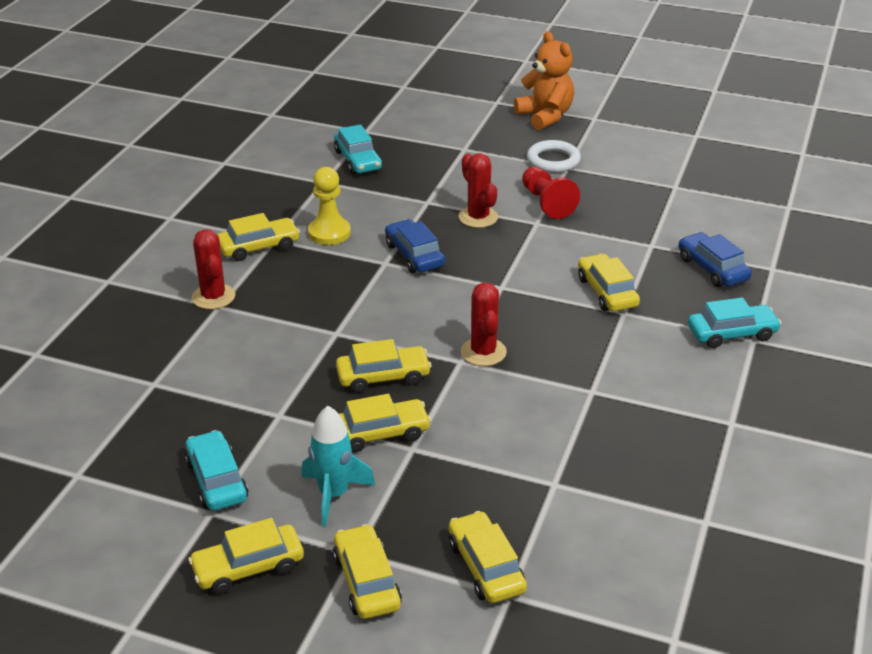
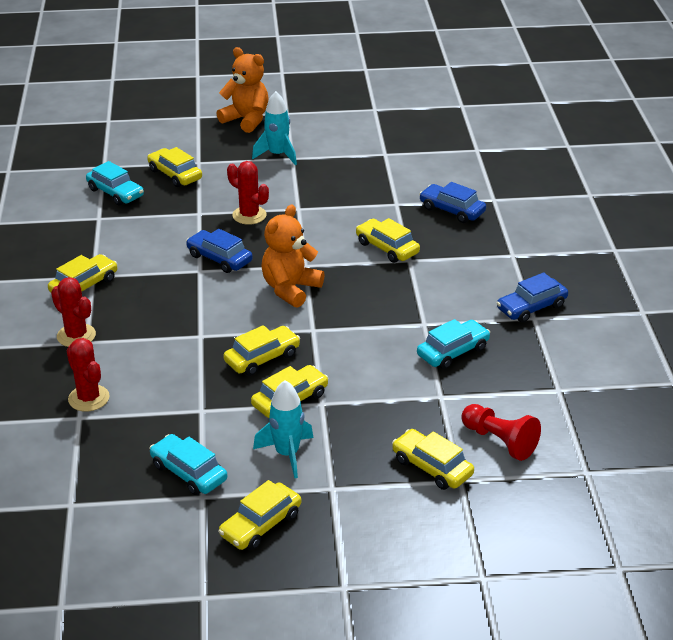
camera: 25 degrees left, 0 degrees up
yellow pawn [308,167,351,245] -> none
yellow car [333,524,402,619] -> yellow car moved to [147,147,202,187]
red cactus [461,282,507,366] -> red cactus moved to [66,338,110,412]
red pawn [522,167,580,219] -> red pawn moved to [461,404,541,461]
white ring [527,140,581,173] -> turquoise rocket [252,91,297,165]
turquoise car [688,298,781,348] -> turquoise car moved to [417,319,490,369]
none -> orange teddy bear [261,205,325,308]
none -> blue car [497,272,568,323]

